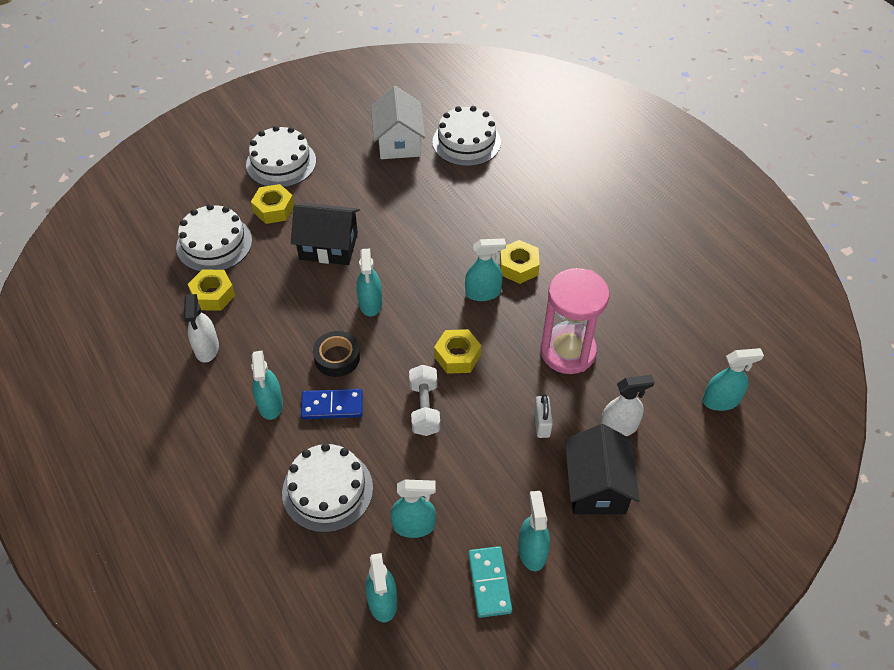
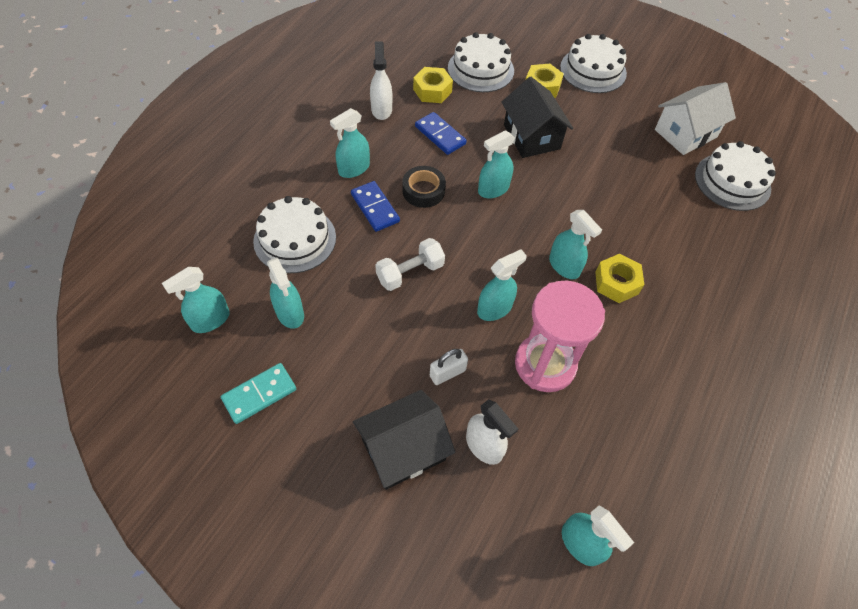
camera: 60 degrees right, 5 degrees up
white spray bottle [184,294,219,363] -> white spray bottle turned 120 degrees clockwise [370,41,392,120]
yellow nut [434,329,481,374] -> none
turquoise spray bottle [518,491,550,571] -> turquoise spray bottle moved to [477,249,527,321]
none -> blue domino [415,112,467,155]

